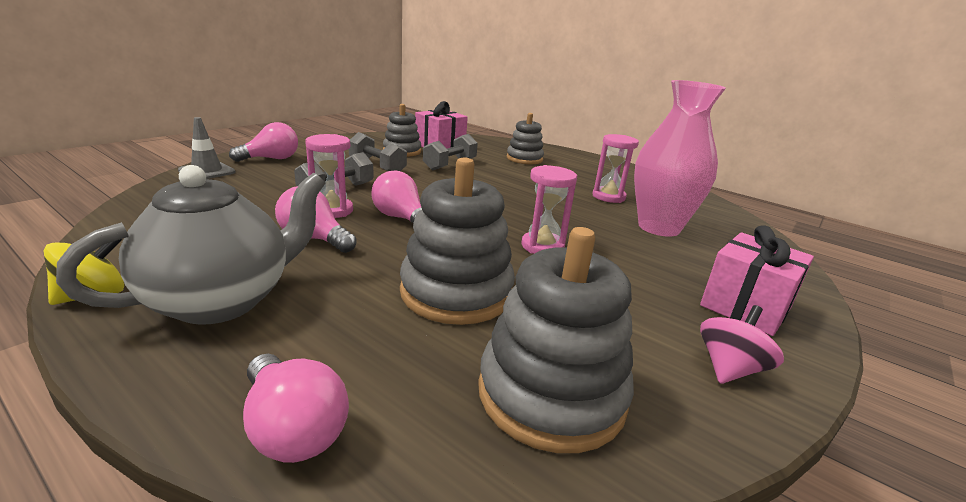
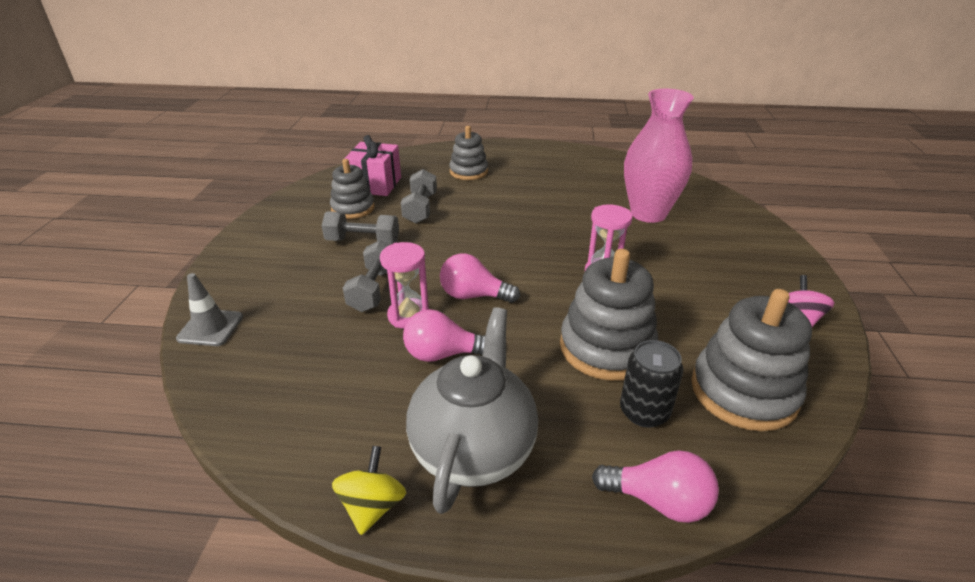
camera: 30 degrees left, 10 degrees up
pink light bulb [229,122,298,162] -> none
pink hourglass [592,134,639,203] -> none
pink gift [700,225,814,336] -> none
none -> black can [620,340,684,428]

